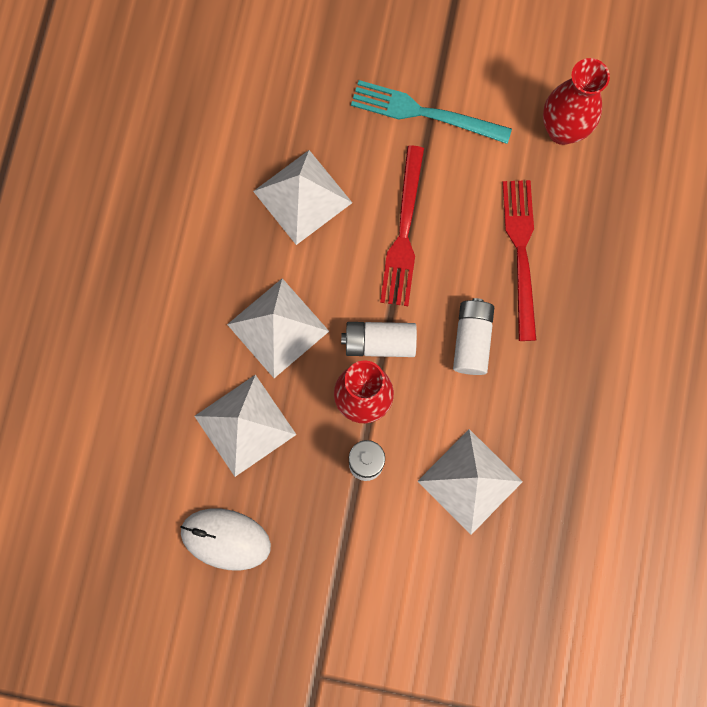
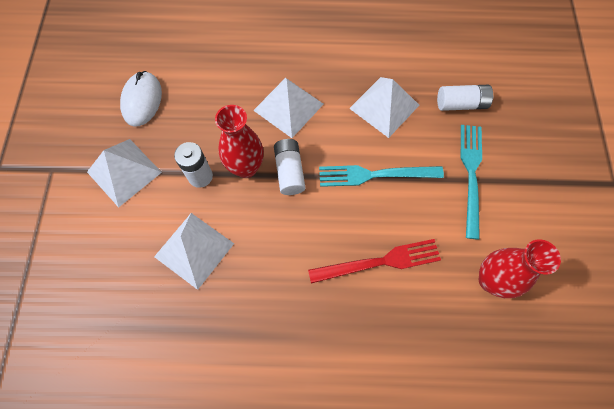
camera: 80 degrees right, 10 degrees down
white pyramid [194,375,297,477] -> white pyramid moved to [87,139,162,208]
red fork [380,145,424,306] -> turquoise fork [319,165,444,187]
white battery [453,298,494,375] -> white battery moved to [437,85,494,111]

